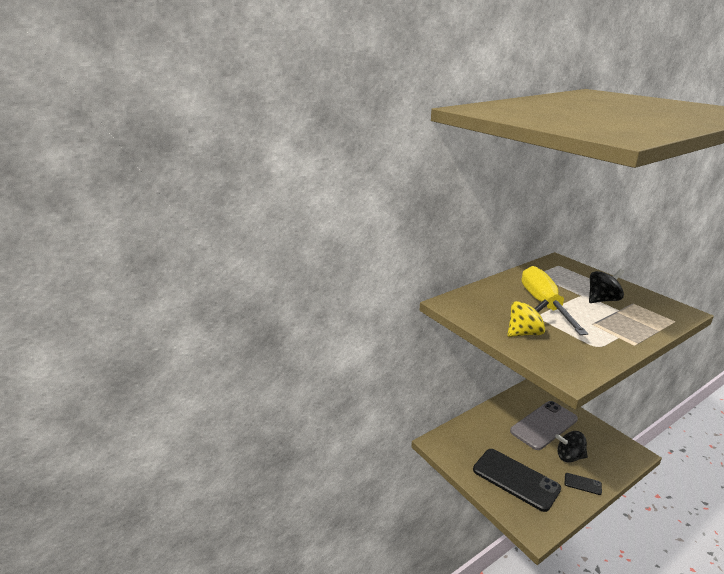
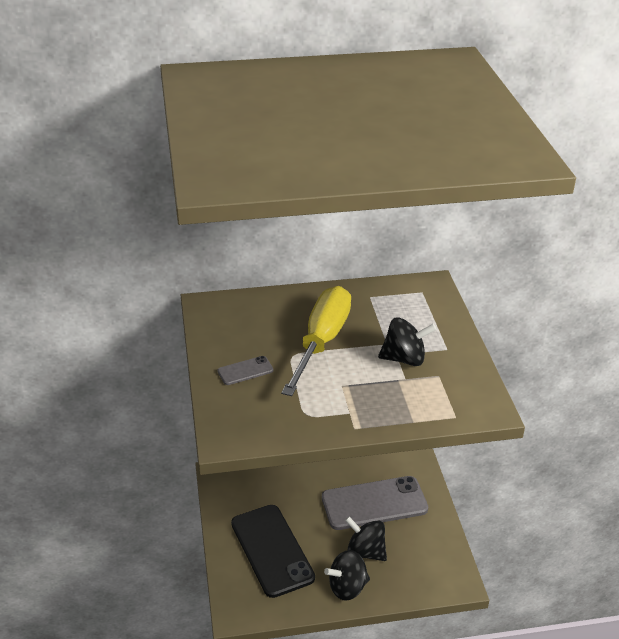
camera: 25 degrees right, 10 degrees up
yellow spinning top [507,299,549,337] -> grey phone [218,356,273,385]
black phone [565,473,602,495] -> black spinning top [324,550,370,601]

